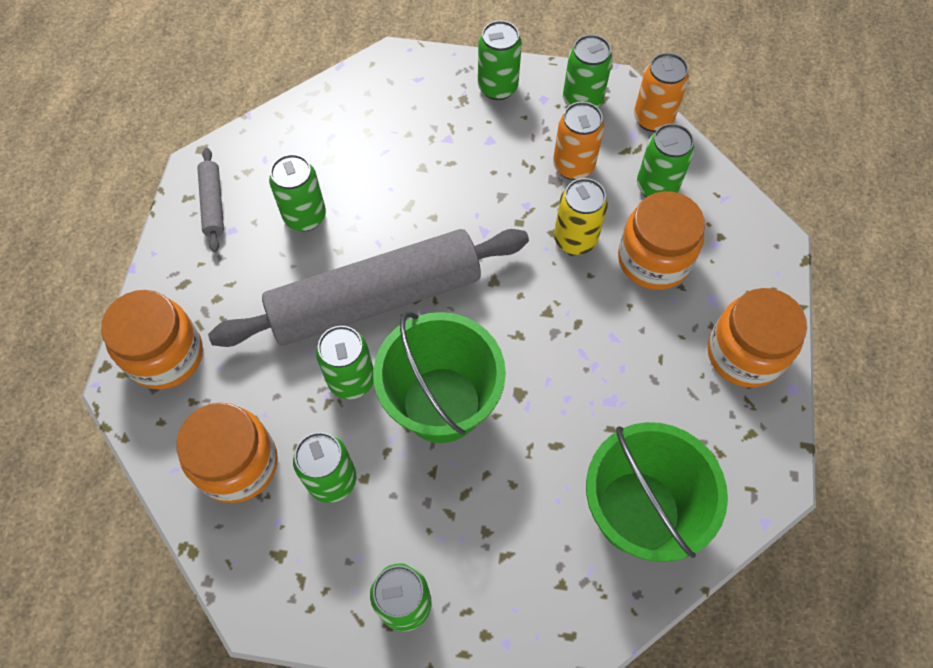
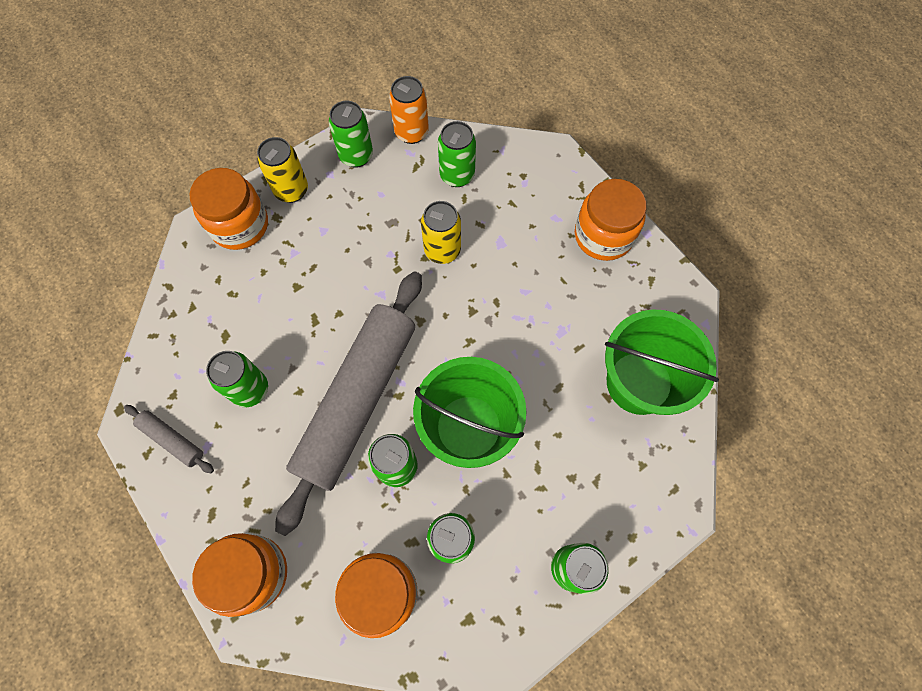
camera: 45 degrees left, 5 degrees up
green can [478,20,522,100] -> yellow can [257,137,308,203]
orange can [553,102,604,180] -> none
orange jar [618,191,705,290] -> orange jar moved to [190,168,268,250]

